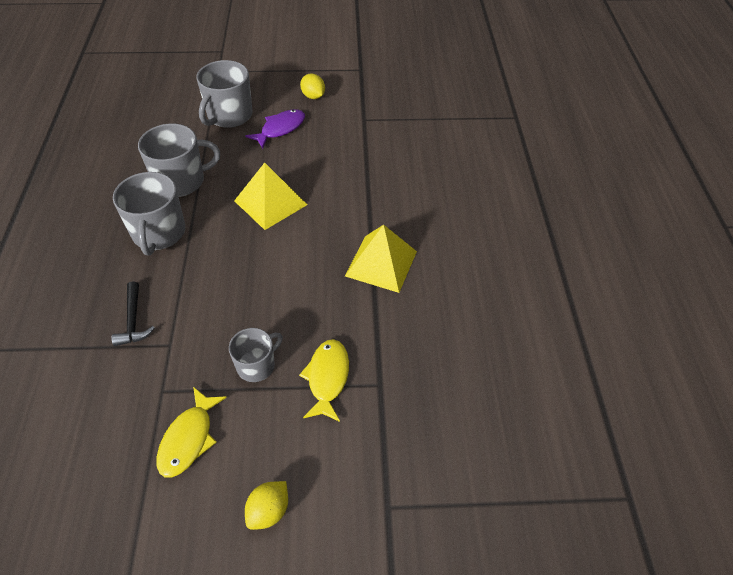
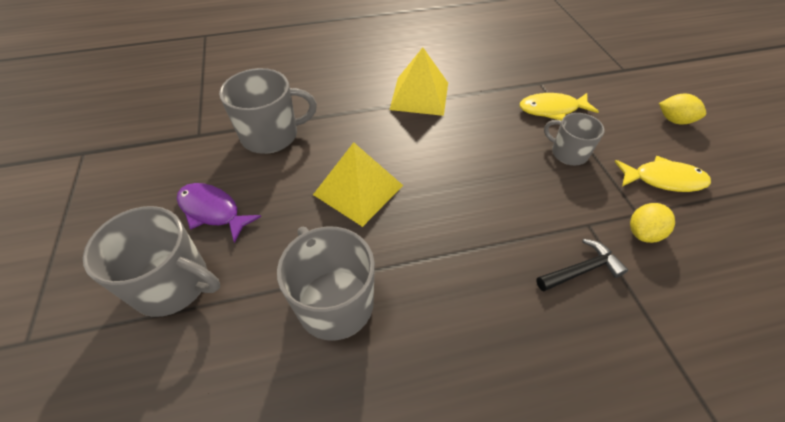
camera: 100 degrees left, 0 degrees up
grey mug [113,172,185,255] -> grey mug moved to [219,68,317,154]
yellow lemon [300,74,325,99] -> yellow lemon moved to [630,203,675,243]

